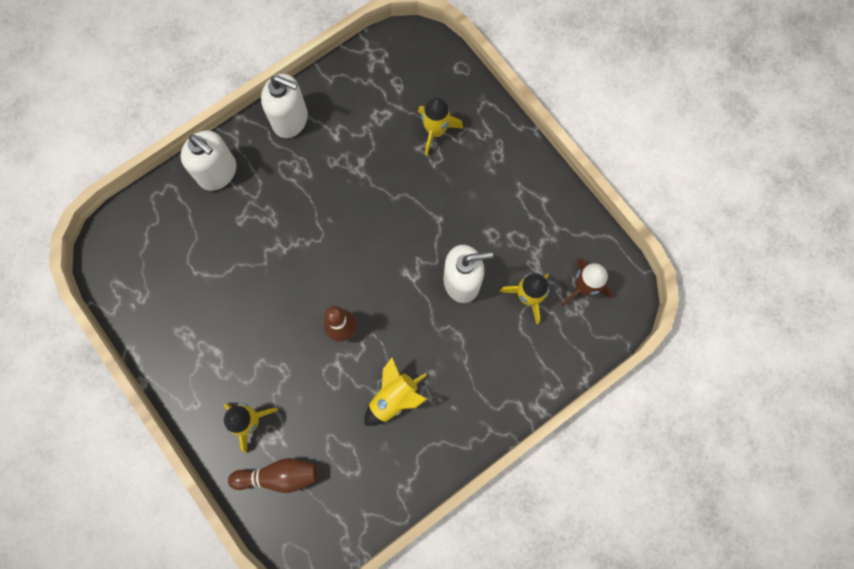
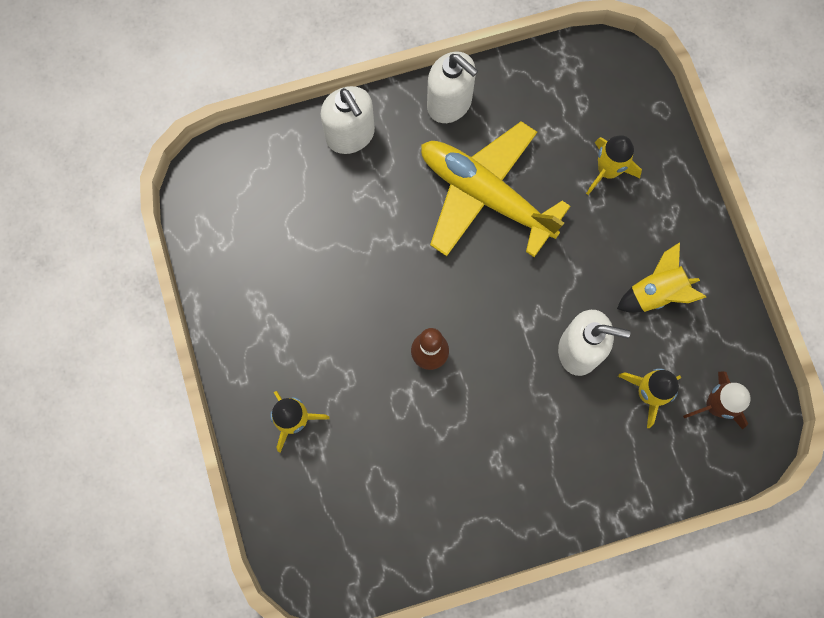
camera: 20 degrees right, 0 degrees up
brown bowling pin [228,458,318,493] -> none
yellow rocket [365,357,427,426] -> yellow rocket moved to [617,242,706,313]
none -> yellow plane [421,121,570,257]

